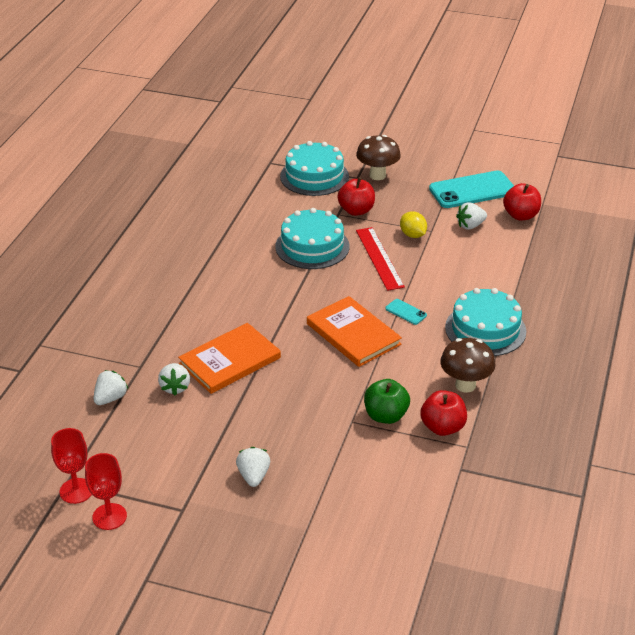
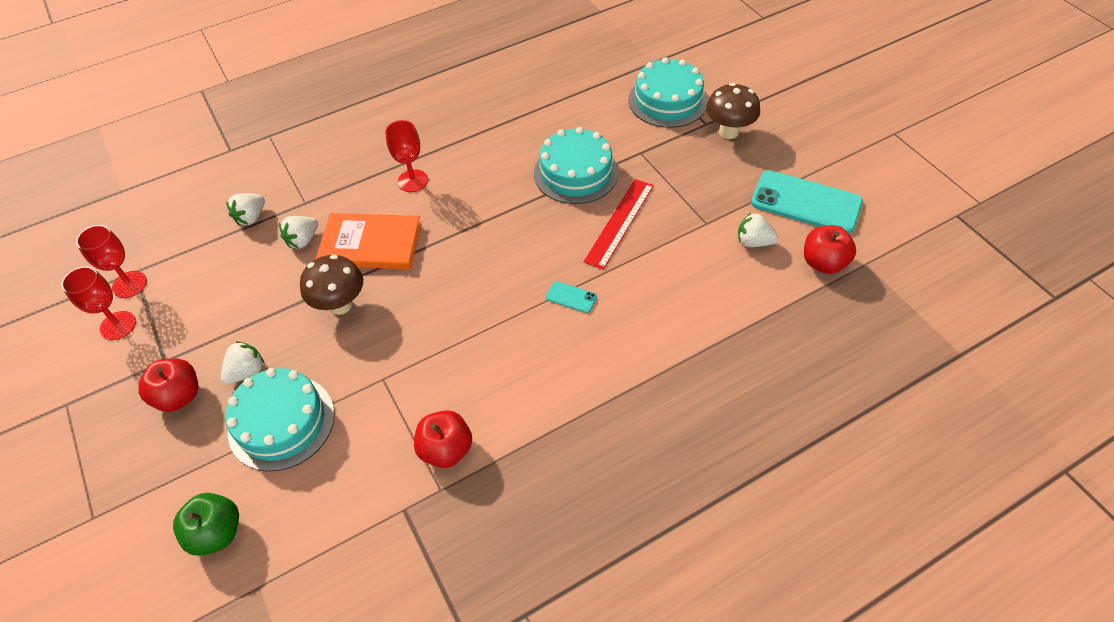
camera: 45 degrees right, 15 degrees up
white strawberry [94,370,128,405] -> white strawberry turned 135 degrees clockwise [226,193,265,226]
orange book [307,296,402,367] -> none
red apple [338,177,375,216] -> red apple moved to [138,358,198,412]
green apple [364,379,410,424] -> green apple moved to [173,493,239,556]
turquoise phone [385,299,427,325] -> turquoise phone turned 60 degrees counterclockwise [546,281,597,313]
yellow lemon [400,211,427,238] -> none
brown mushroom [440,338,496,393] -> brown mushroom moved to [300,255,363,315]
turquoise cake [445,288,526,356] -> turquoise cake moved to [226,368,335,471]
none -> red goblet [385,120,428,192]

